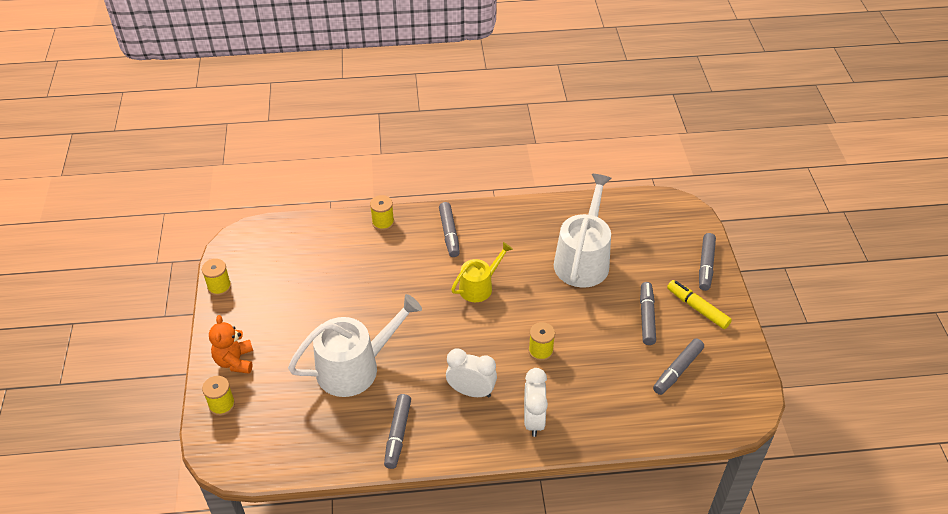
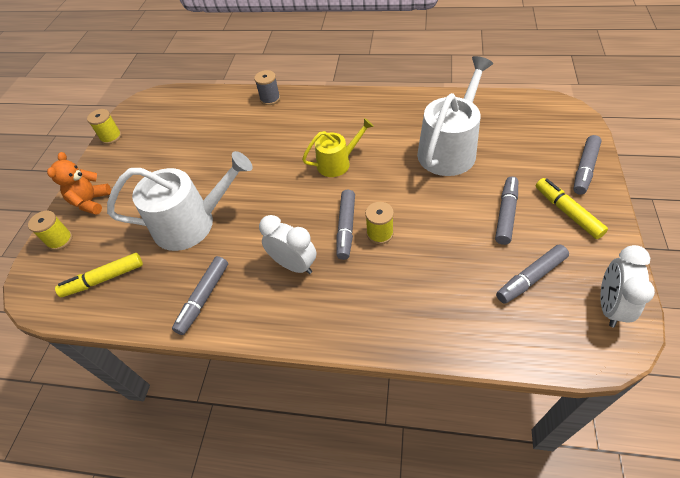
camera: 20 degrees right, 5 degrees up
yellow spool [370,195,394,231] -> grey spool [254,70,280,105]
grey marker [439,202,460,257] -> grey marker moved to [336,190,355,260]
white clock [524,368,548,437] -> white clock moved to [600,245,655,327]
none -> yellow marker [55,253,143,297]

